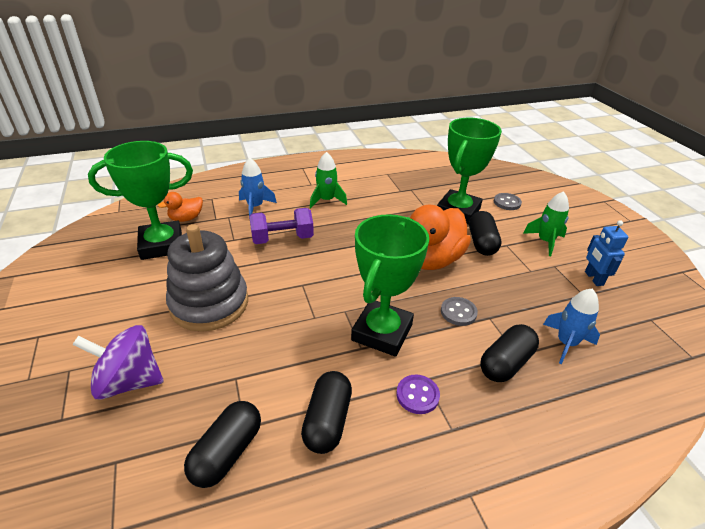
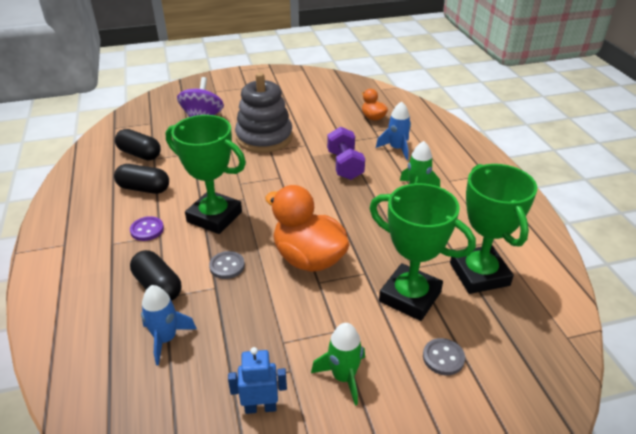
camera: 95 degrees right, 0 degrees up
green trophy [88,141,193,260] -> green trophy moved to [450,164,537,294]
black capsule [469,211,501,256] -> none

